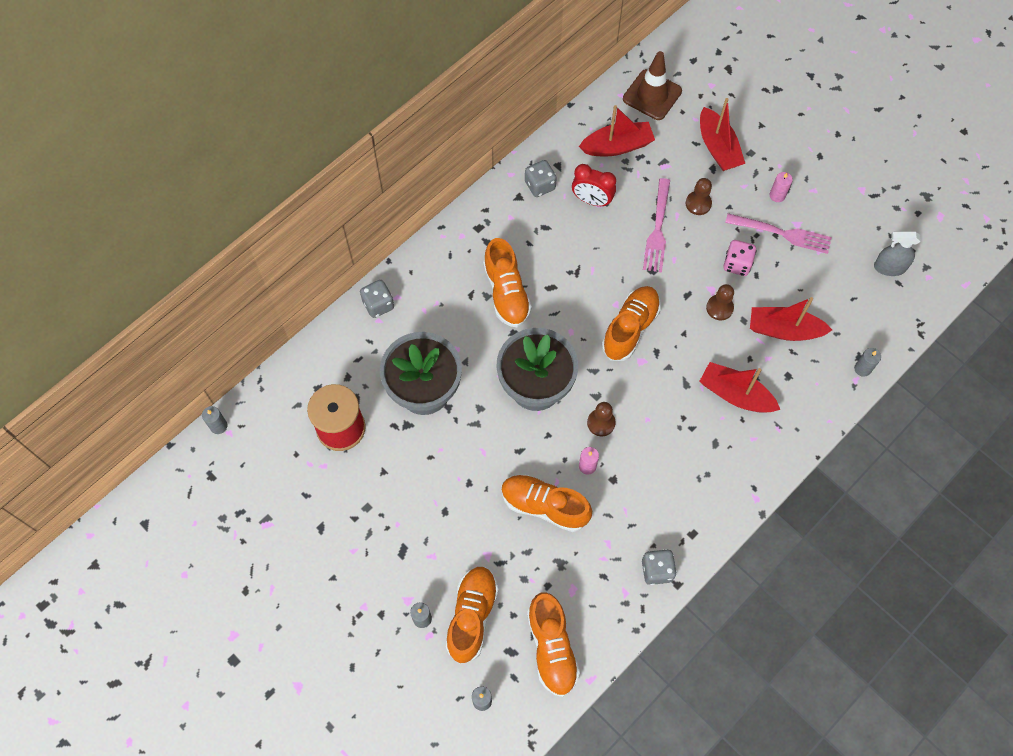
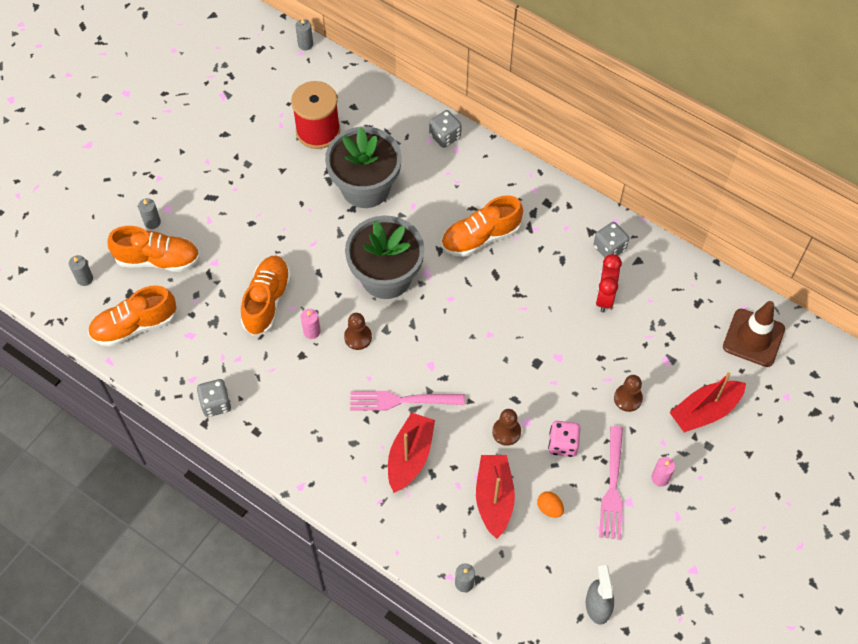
camera: 80 degrees right, 5 degrees down
red boat [579,105,655,156] -> none
orange shoe [602,286,661,361] -> none
pink fork [643,178,670,272] -> pink fork moved to [350,391,465,410]
none -> orange egg [537,491,564,518]

